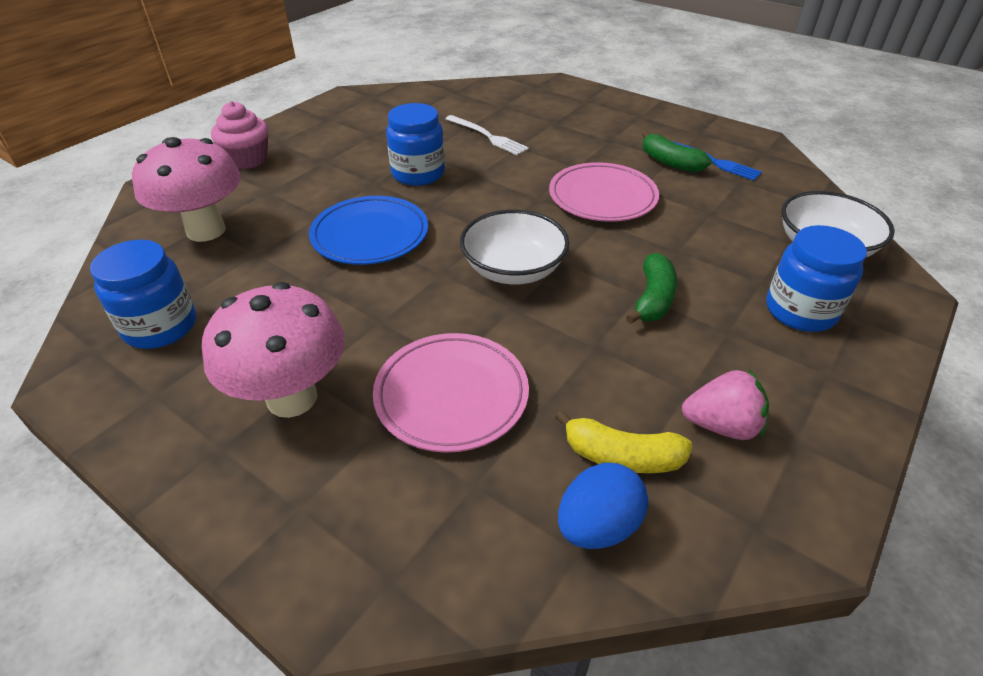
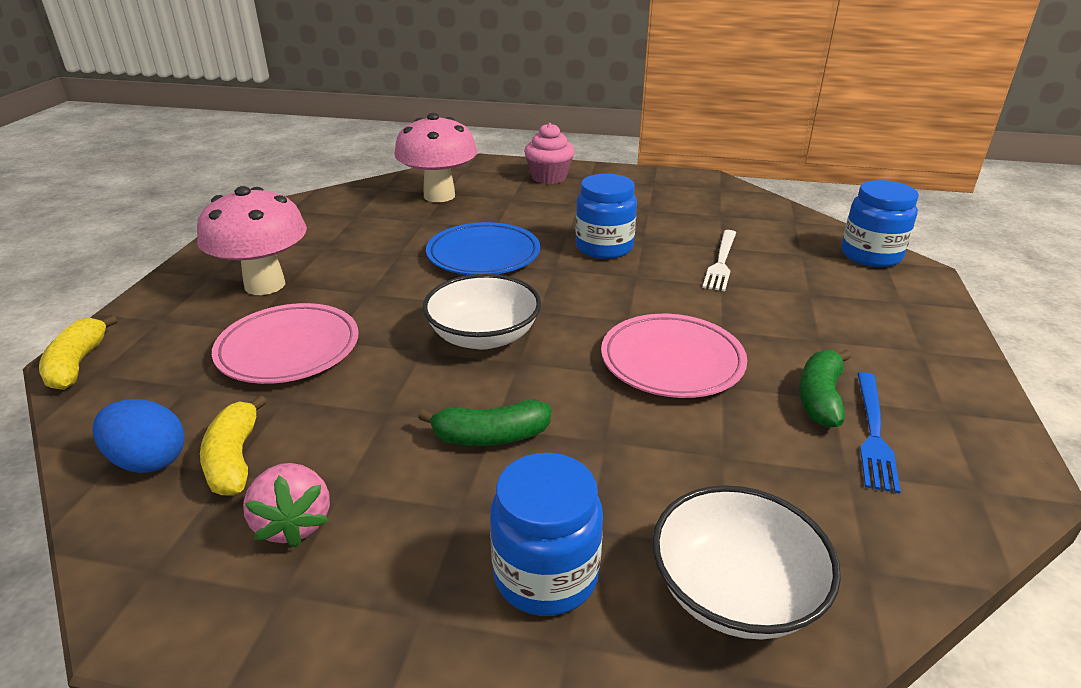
camera: 65 degrees right, 10 degrees down
blue jar [90,240,196,349] -> blue jar moved to [841,180,919,267]
none -> yellow banana [39,314,117,390]

